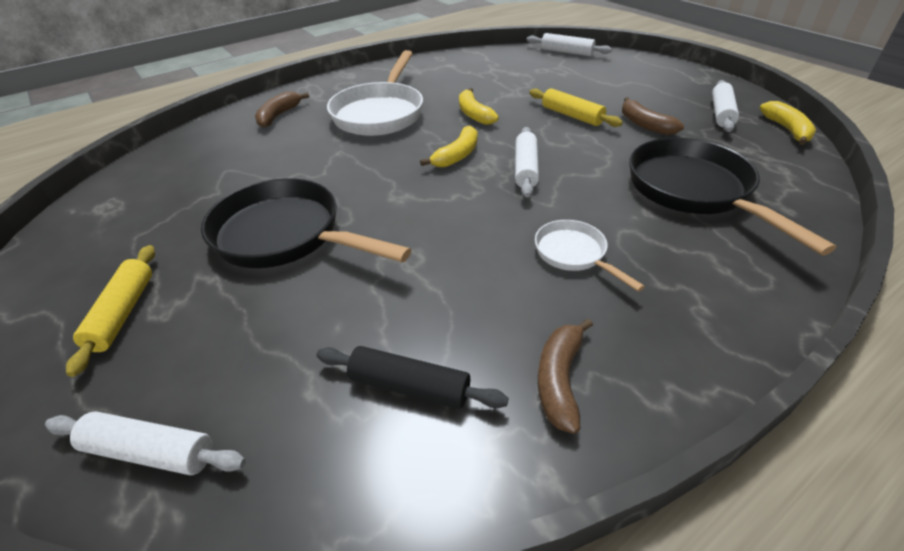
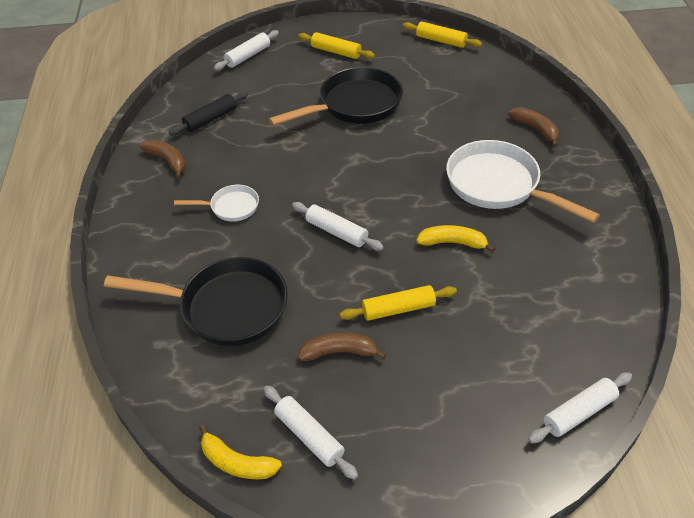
camera: 120 degrees right, 5 degrees up
yellow banana [420,126,478,168] -> none
none -> yellow rolling pin [403,22,482,48]

